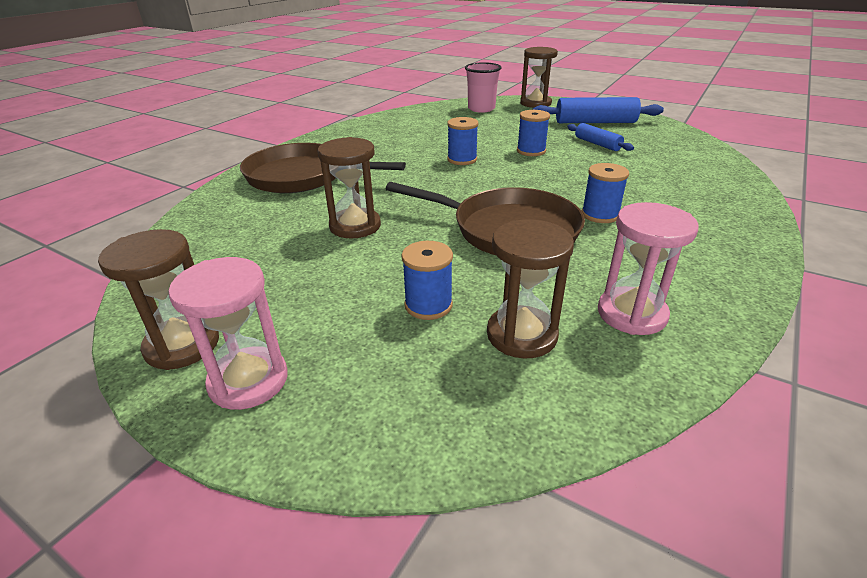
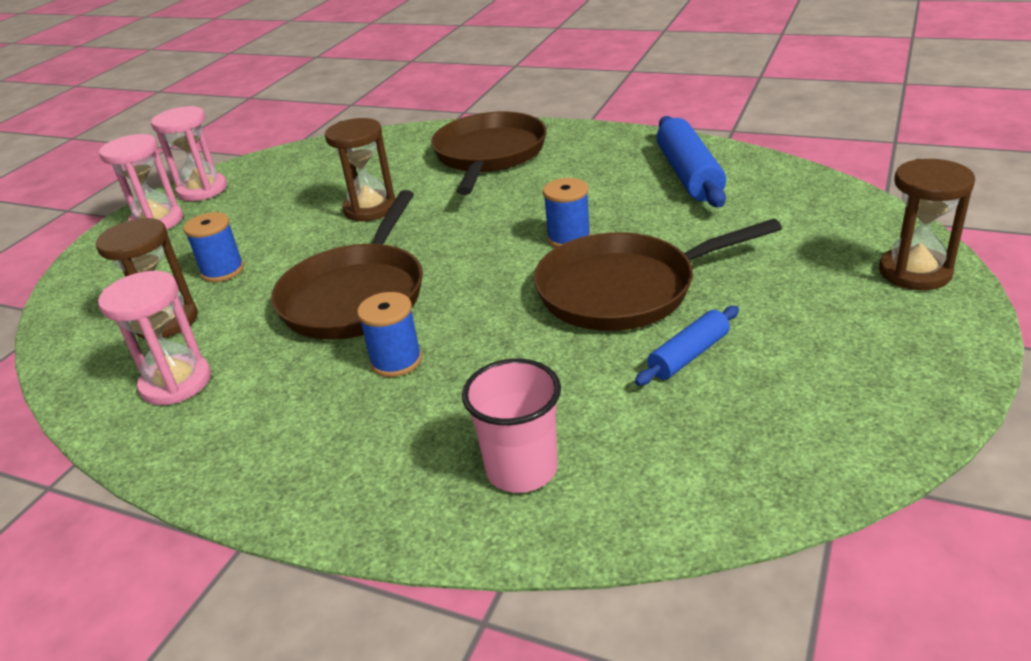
camera: 85 degrees right, 0 degrees up
brown hourglass [98,229,219,370] -> pink hourglass [151,106,227,201]
pink cup [465,62,501,113] -> pink cup moved to [462,359,561,493]
blue spool [517,110,550,156] -> brown pan [534,219,782,331]
blue rolling pin [533,97,664,123] -> blue rolling pin moved to [656,116,726,207]

